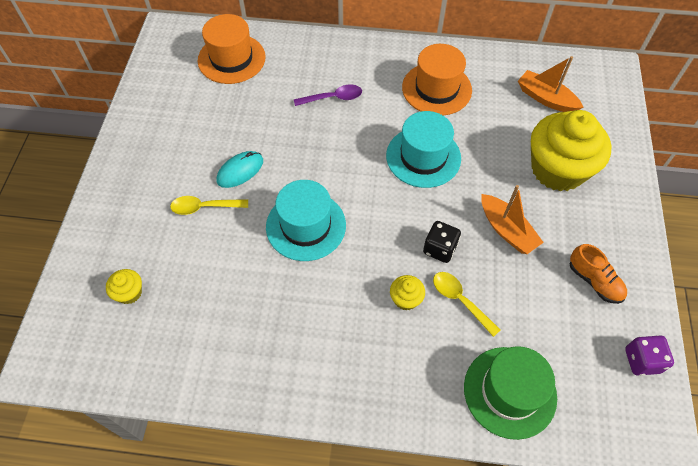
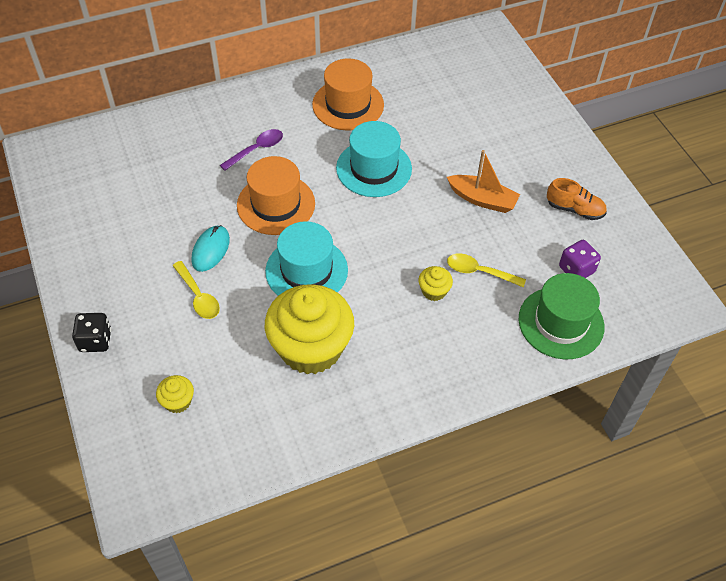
camera: 30 degrees left, 5 degrees down
yellow spoon [170,196,248,215] -> yellow spoon turned 90 degrees counterclockwise [173,261,220,319]
orange hat [198,14,266,84] -> orange hat moved to [237,156,315,235]
black dice [423,221,461,263] -> black dice moved to [72,313,111,352]
orange boat [518,56,584,112] -> none
yellow cupcake [531,110,611,191] -> yellow cupcake moved to [265,284,354,374]
purple dice [625,335,674,376] -> purple dice moved to [559,240,601,278]

